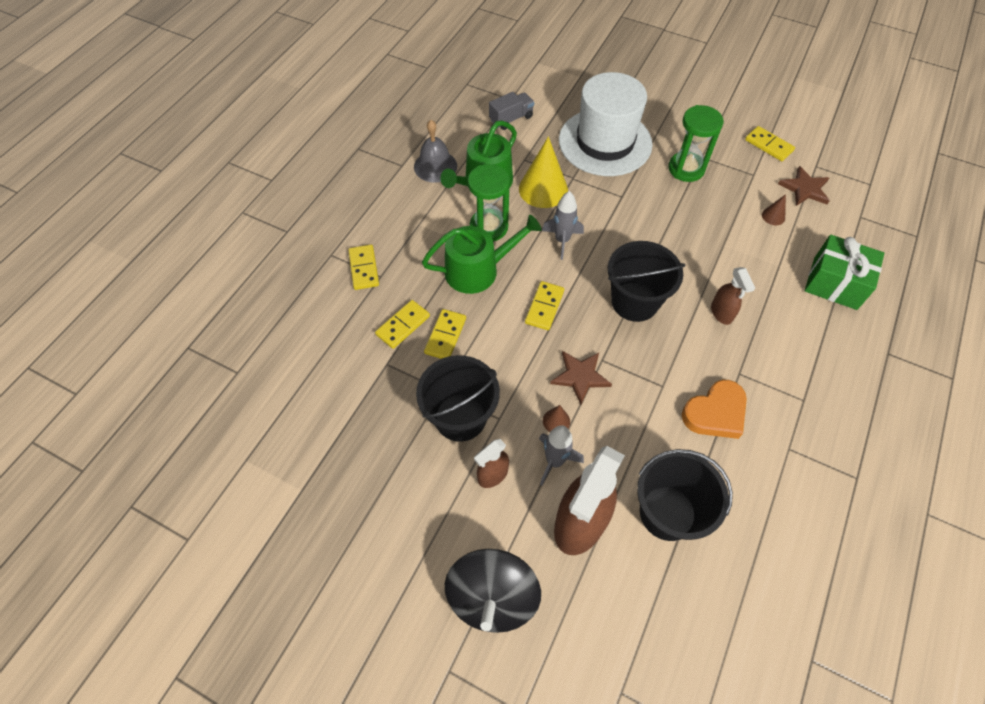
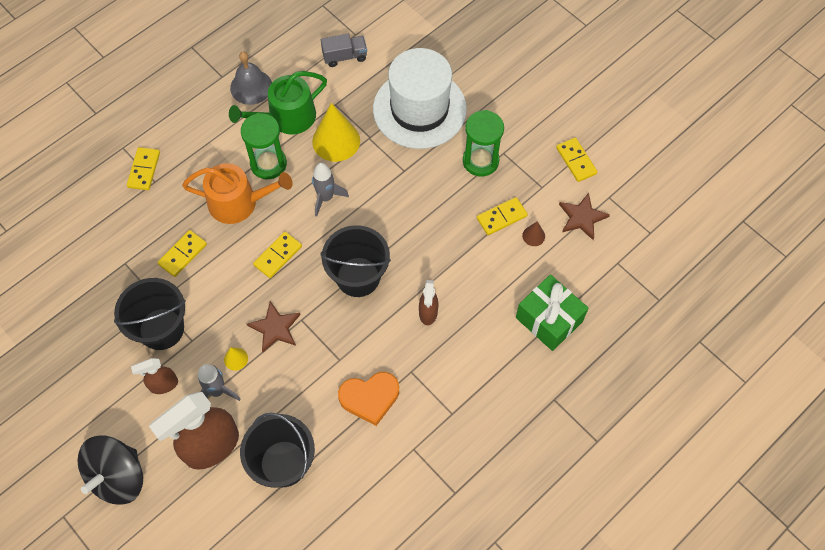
camera: 20 degrees right, 5 degrees up
yellow domino [375,300,430,349] -> yellow domino moved to [477,197,528,235]
green watering can [422,215,542,294] -> orange watering can [182,163,293,224]
brown cone [543,405,570,432] -> yellow cone [224,347,248,371]

